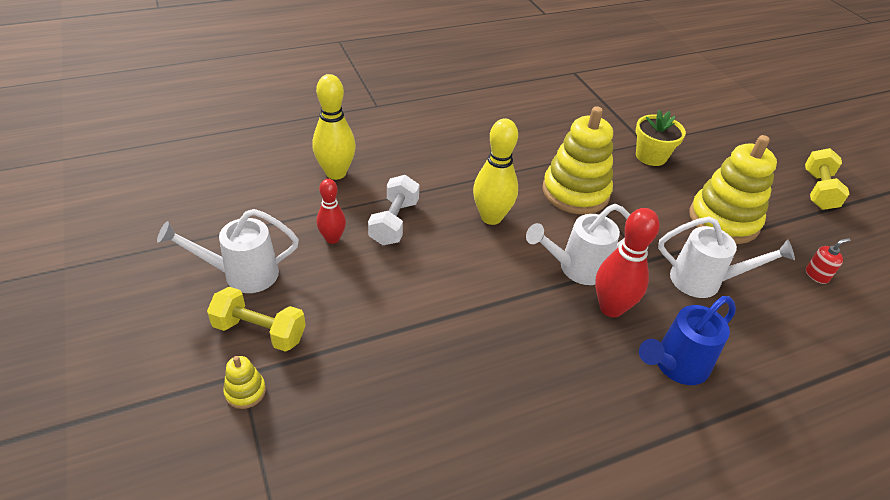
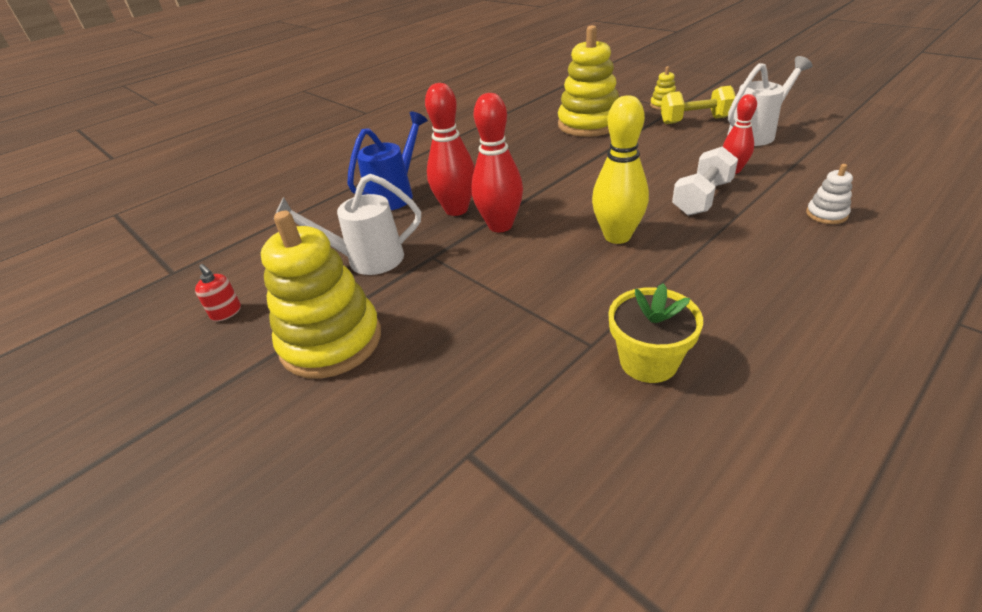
camera: 165 degrees right, 5 degrees down
yellow bowling pin [312,74,356,180] -> white stacking toy [806,164,853,224]
white dumbbell [368,175,419,245] -> white dumbbell turned 45 degrees clockwise [672,146,738,216]
white watering can [526,204,630,285] -> red bowling pin [471,93,523,232]
yellow stacking toy [542,106,613,214] -> yellow stacking toy moved to [558,25,619,137]
yellow flower pot [636,110,686,166] -> yellow flower pot moved to [608,283,703,383]
yellow dumbbell [805,148,849,210] -> none
red soap dispenser [806,238,850,284] -> red soap dispenser turned 90 degrees counterclockwise [195,264,241,321]

